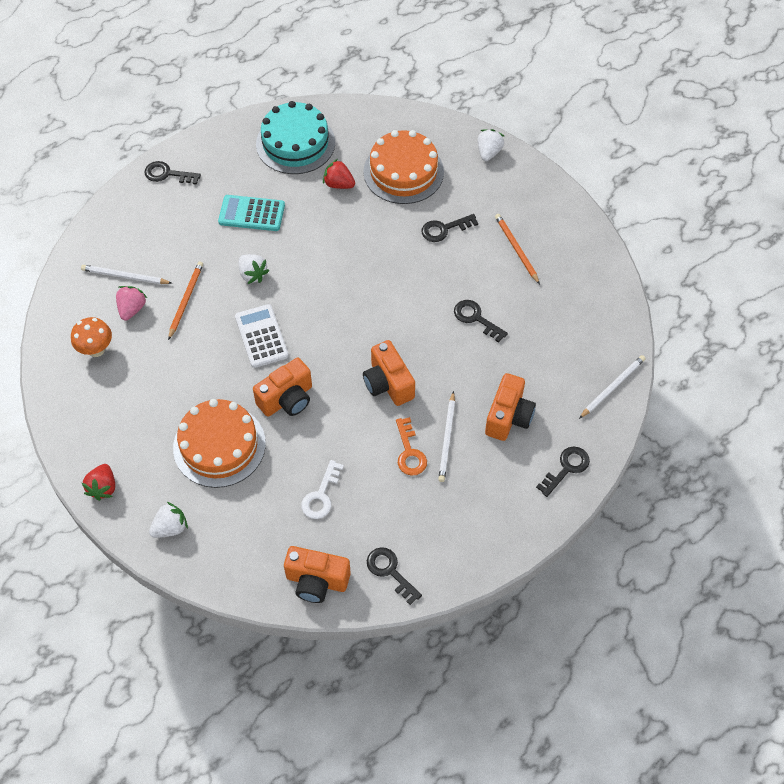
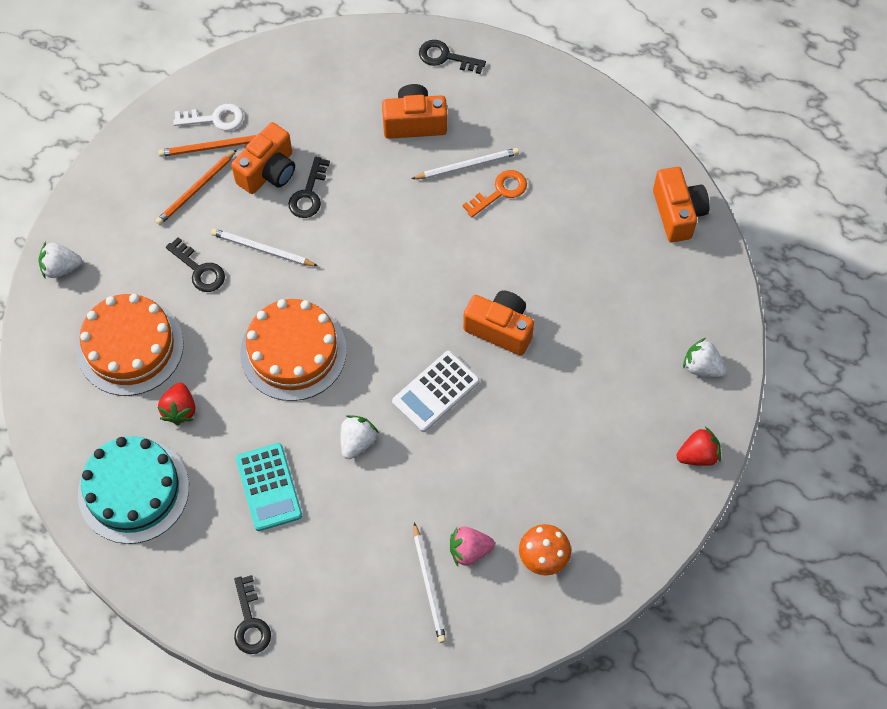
camera: 115 degrees left, 5 degrees up
orange pencil [168,261,203,340] -> orange pencil moved to [159,135,256,157]
orange cake [173,399,266,488] -> orange cake moved to [240,299,347,401]
white key [301,460,344,519] -> white key moved to [173,104,244,131]
orange camera [363,340,415,406] -> orange camera moved to [231,122,295,194]
black key [367,547,422,605] -> none
white pencil [579,355,645,419] -> white pencil moved to [211,229,318,266]

